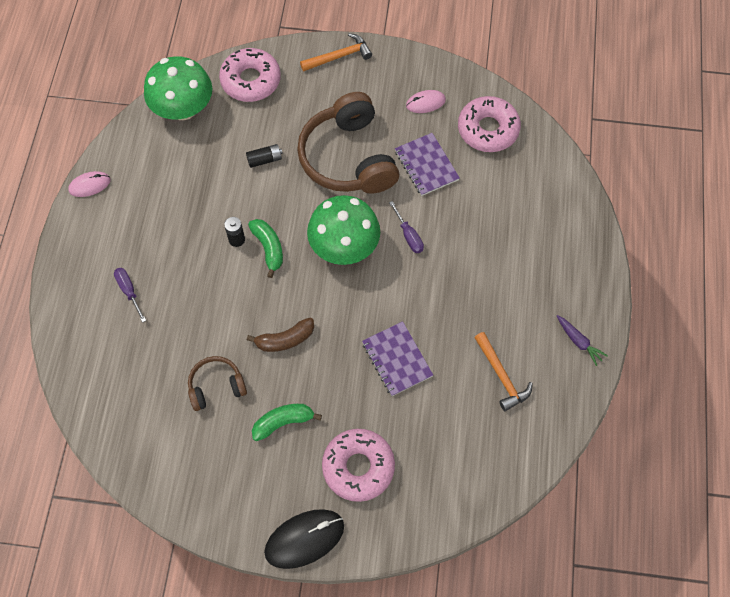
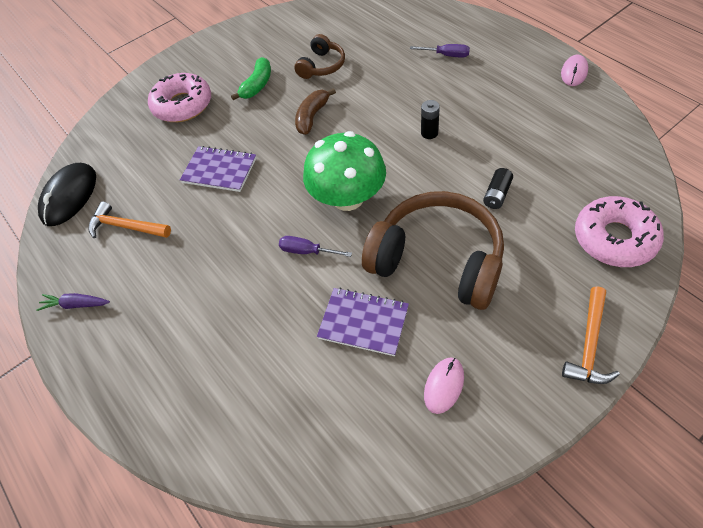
camera: 140 degrees right, 10 degrees down
green mushroom [144,56,212,120] -> none
green banana [248,219,283,278] -> none
black mouse [264,509,344,569] -> black mouse moved to [38,163,96,226]
pink donut [458,96,521,152] -> none

